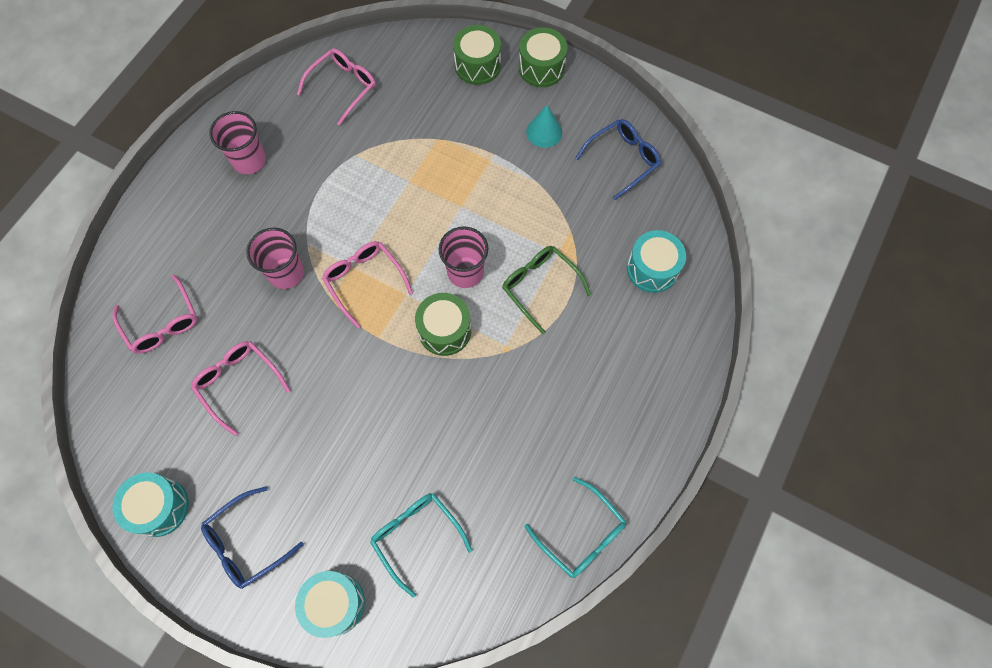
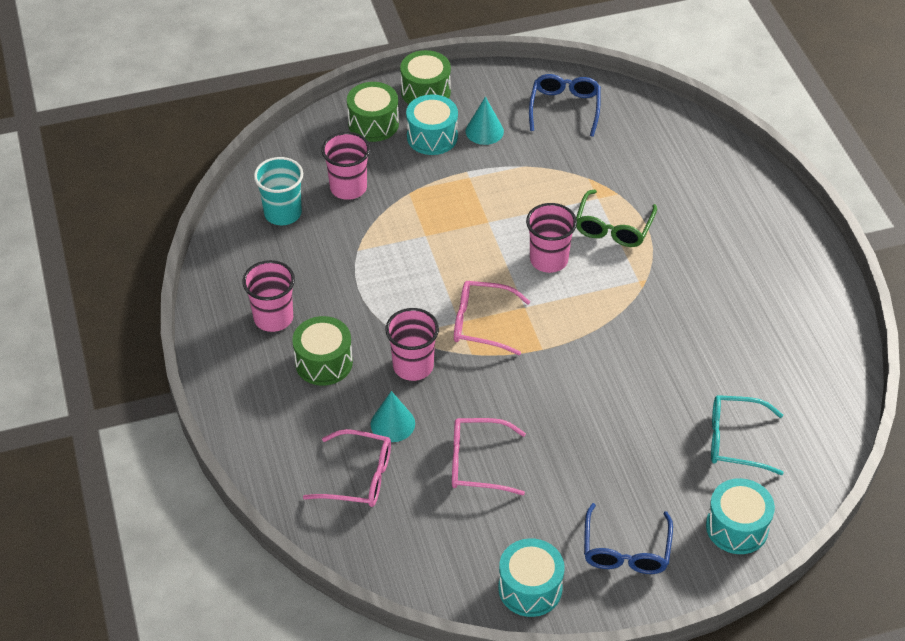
camera: 45 degrees left, 20 degrees down
pink glasses [297,48,376,126] -> turquoise cup [254,157,303,225]
green drum [415,293,471,356] -> green drum moved to [292,316,353,386]
green glasses [502,246,591,334] -> green glasses turned 75 degrees counterclockwise [576,190,657,247]
turquoise glasses [525,477,626,578] -> none
turquoise drum [627,230,686,293] -> turquoise drum moved to [406,94,458,155]
none -> pink cup [322,132,370,200]
none -> turquoise cone [371,391,415,442]

